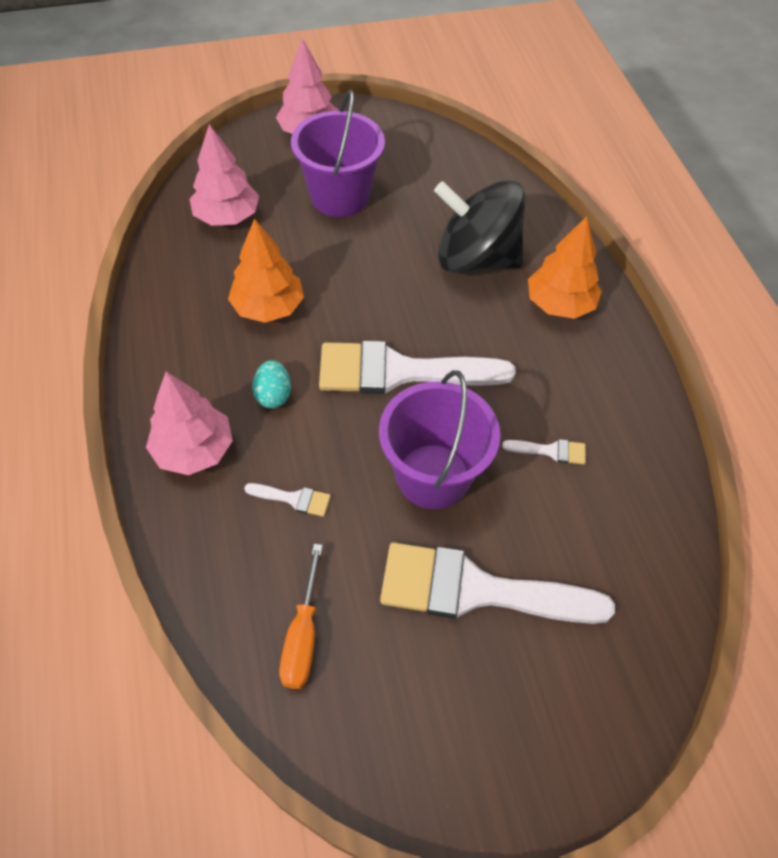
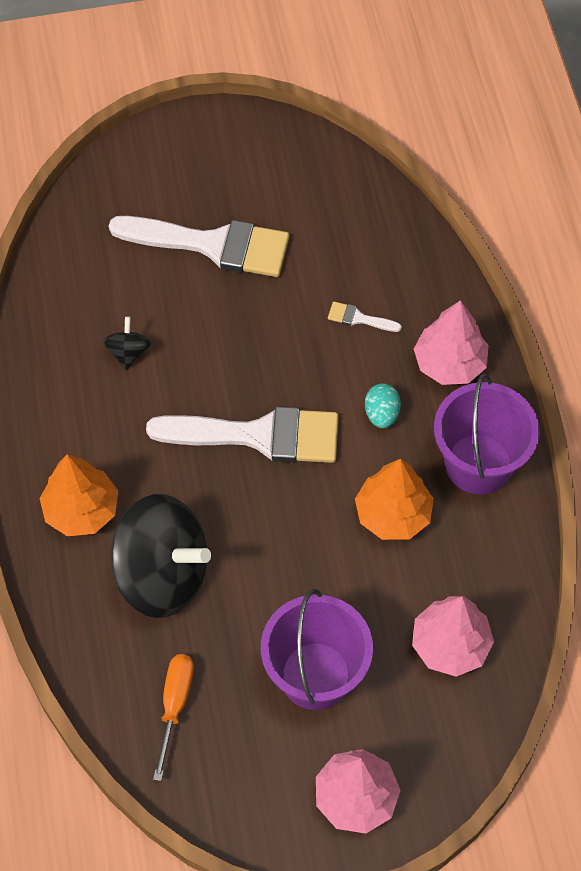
camera: 175 degrees left, 5 degrees up
orange screwdriver [279,544,323,689] -> orange screwdriver moved to [153,654,194,781]
purple bucket [379,370,500,509] -> purple bucket moved to [434,374,540,495]
white brush [502,439,586,465] -> black spinning top [103,317,151,370]

